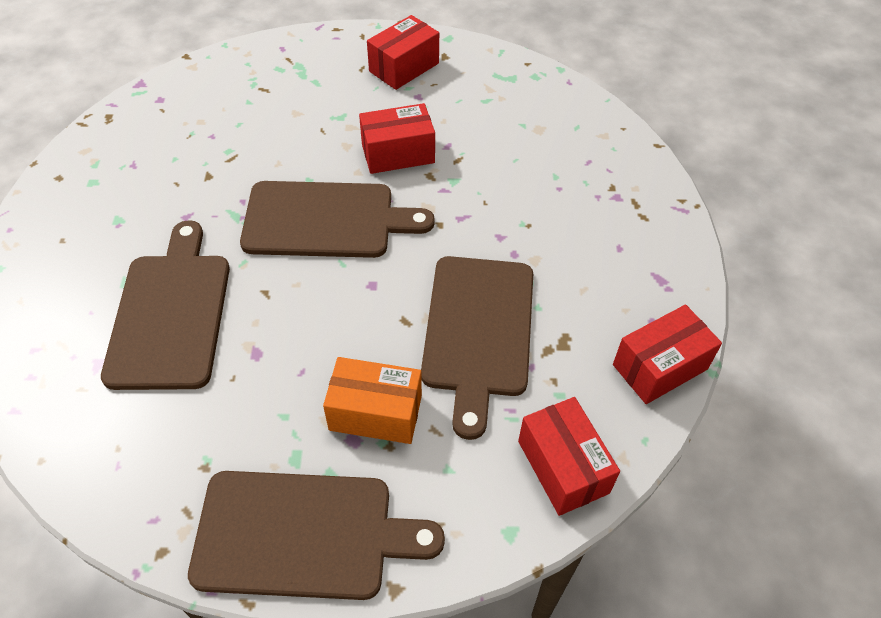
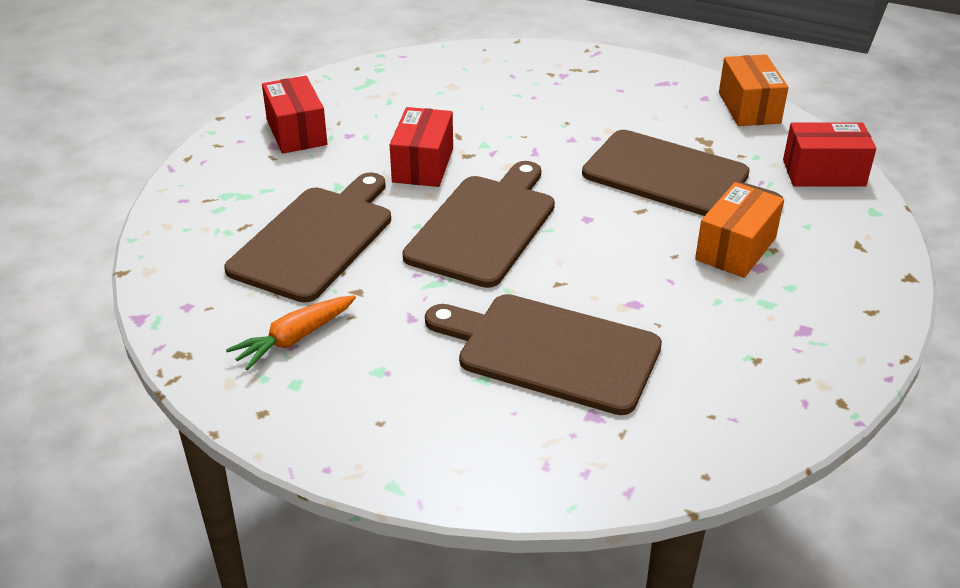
camera: 65 degrees left, 15 degrees down
brown cutting board [188,471,445,600] -> brown cutting board moved to [224,172,391,303]
red box [613,305,722,404] -> orange box [719,55,789,126]
none -> orange carrot [226,295,356,370]

